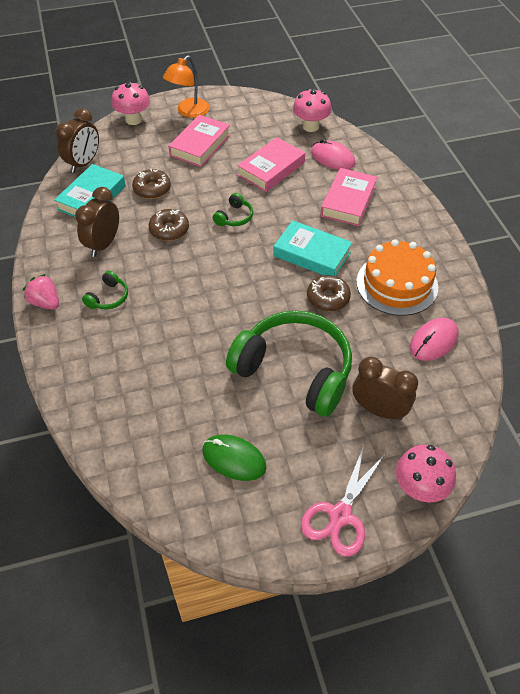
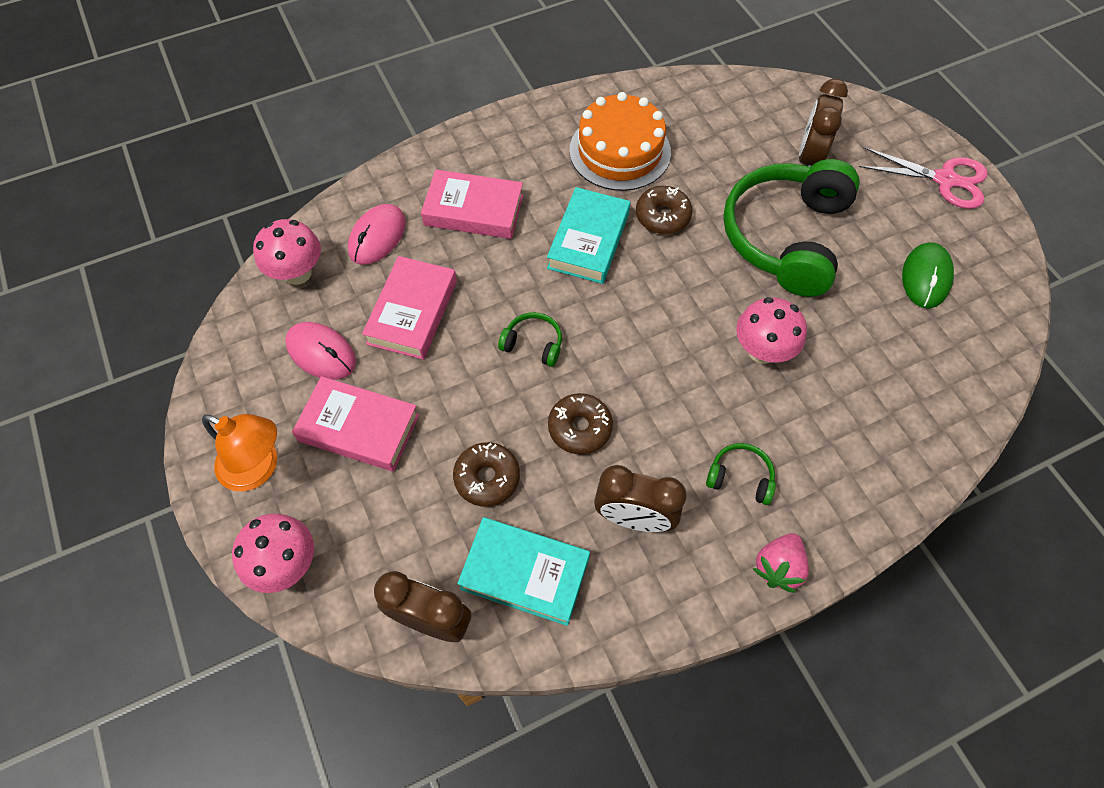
camera: 100 degrees left, 10 degrees up
pink book [237,137,305,192] -> pink book turned 75 degrees clockwise [362,256,457,360]
pink mushroom [396,445,456,502] -> pink mushroom moved to [736,297,807,364]
pink mouse [410,318,458,361] -> pink mouse moved to [285,322,356,380]

